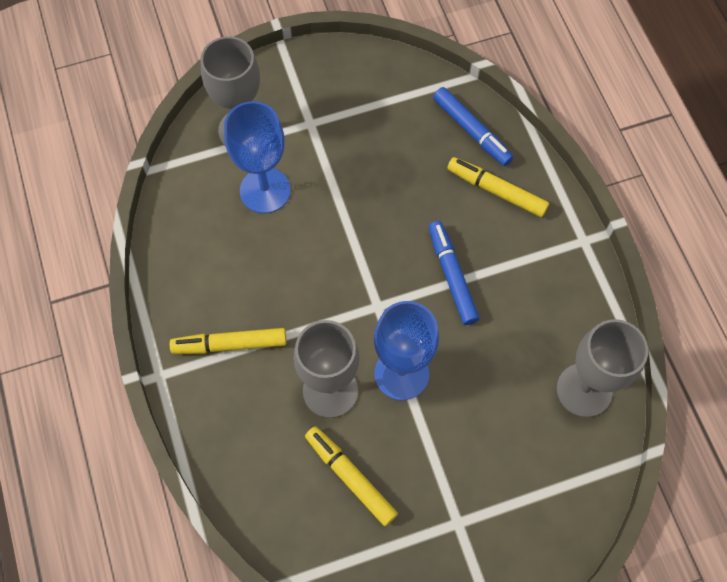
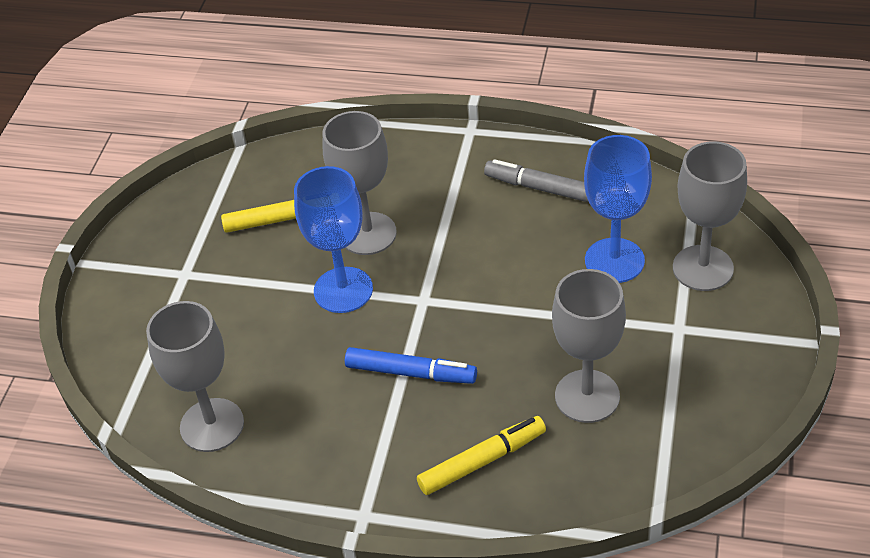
camera: 125 degrees right, 20 degrees down
yellow marker [170,328,287,354] -> none
blue marker [433,87,514,166] -> none
none -> grey marker [484,159,589,203]
none -> grey goblet [552,269,626,423]

